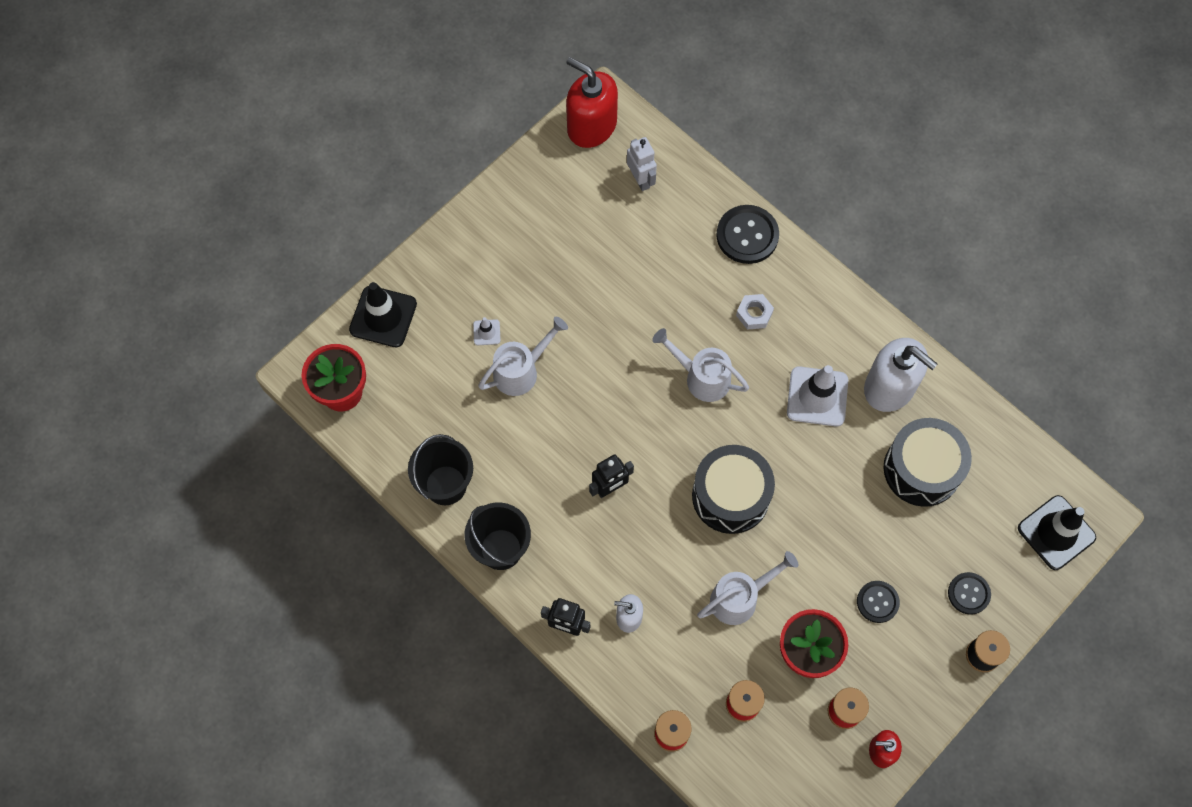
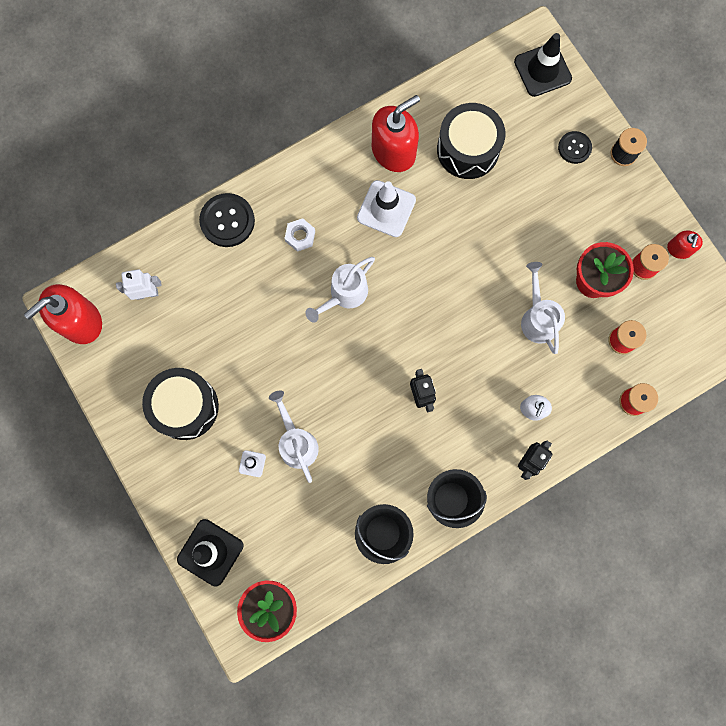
camera: 75 degrees left, 10 degrees up
black drum [692,445,775,534] -> black drum moved to [142,368,219,440]
black button [857,581,900,623] -> none
white soap dispenser [864,338,937,412] -> red soap dispenser [372,95,420,172]

